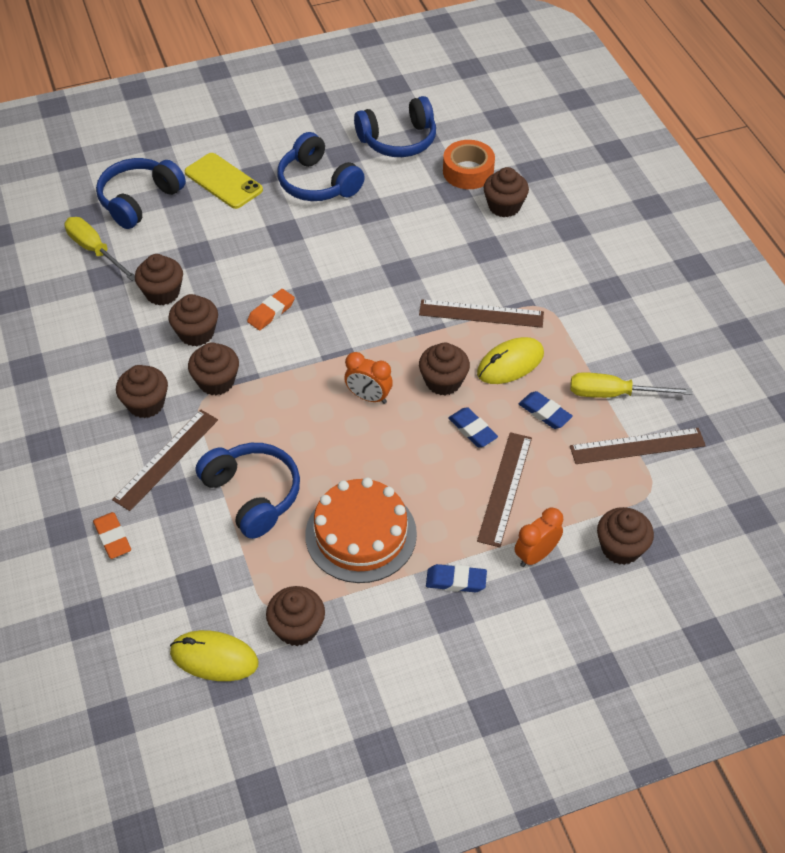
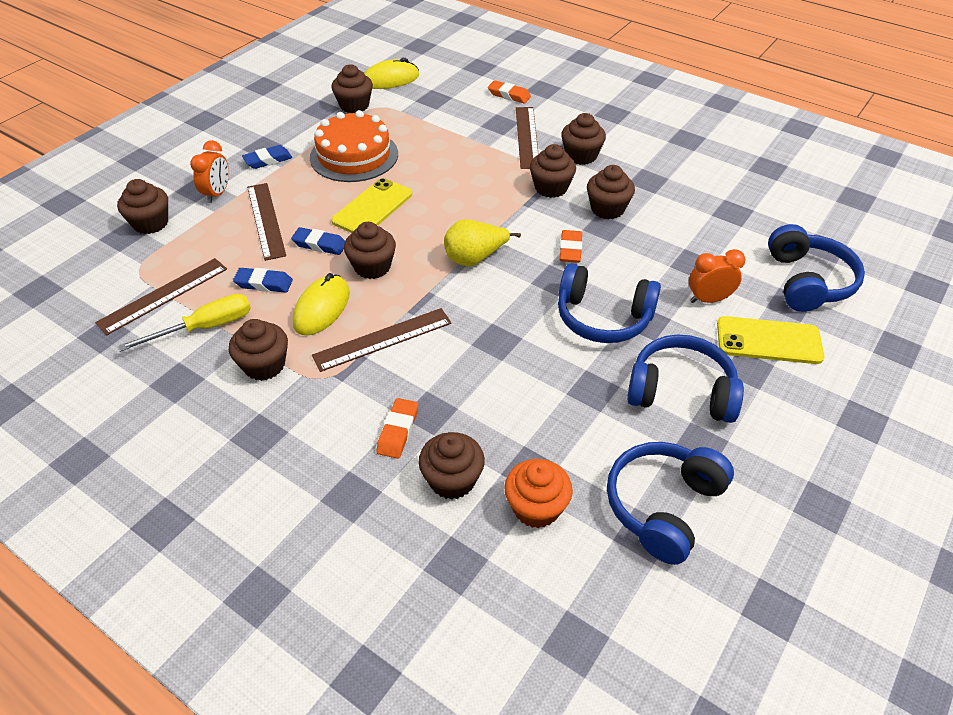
camera: 145 degrees right, 5 degrees down
yellow screwdriver [64,217,135,281] -> none
brown cupcake [135,254,183,305] -> brown cupcake moved to [229,319,288,381]
blue headphones [196,443,300,539] -> blue headphones moved to [558,263,661,343]
orange clock [345,352,393,404] -> orange clock moved to [689,249,745,303]
orange tape [443,140,495,189] -> orange cupcake [504,459,573,528]
none -> yellow phone [331,178,412,233]
none -> orange eraser [376,398,418,459]
none -> yellow pear [444,219,521,267]

